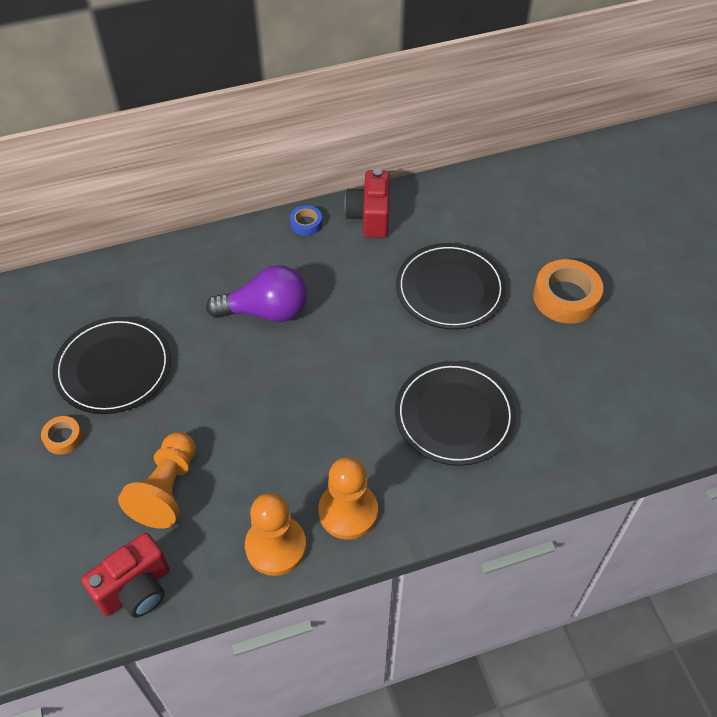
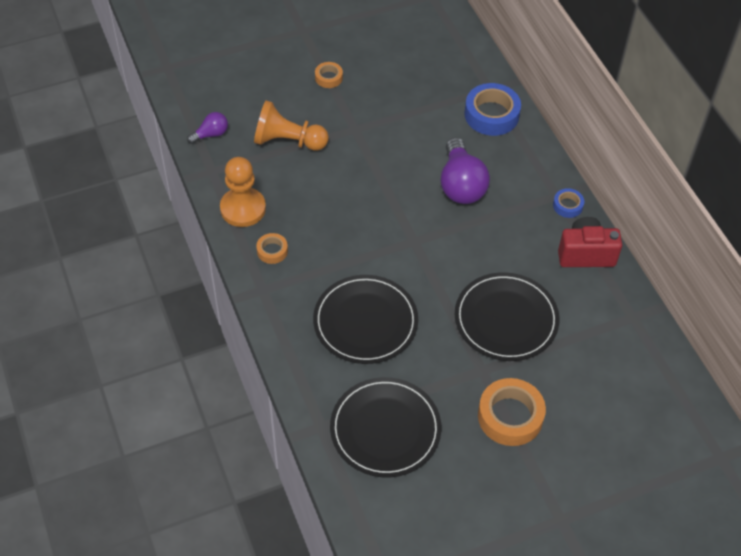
camera: 85 degrees right, 0 degrees up
black plate [53,317,171,414] -> black plate moved to [330,377,442,477]
red camera [81,533,169,618] -> purple light bulb [187,112,228,144]
orange pawn [318,457,378,540] -> orange tape [256,233,288,264]
none -> blue tape [464,83,521,136]

